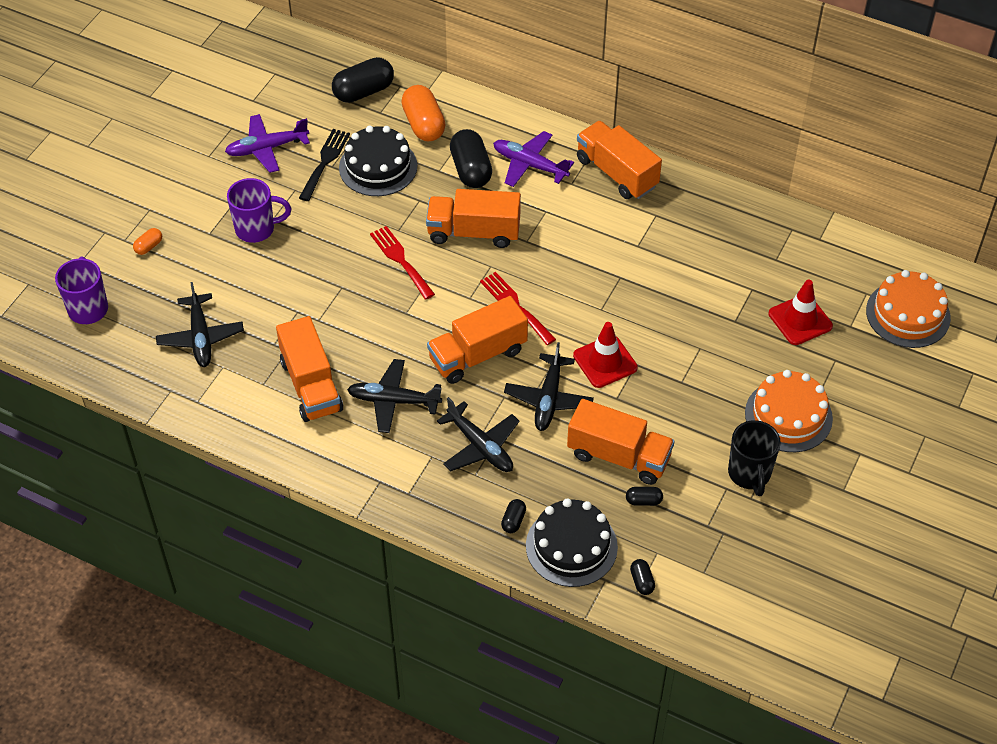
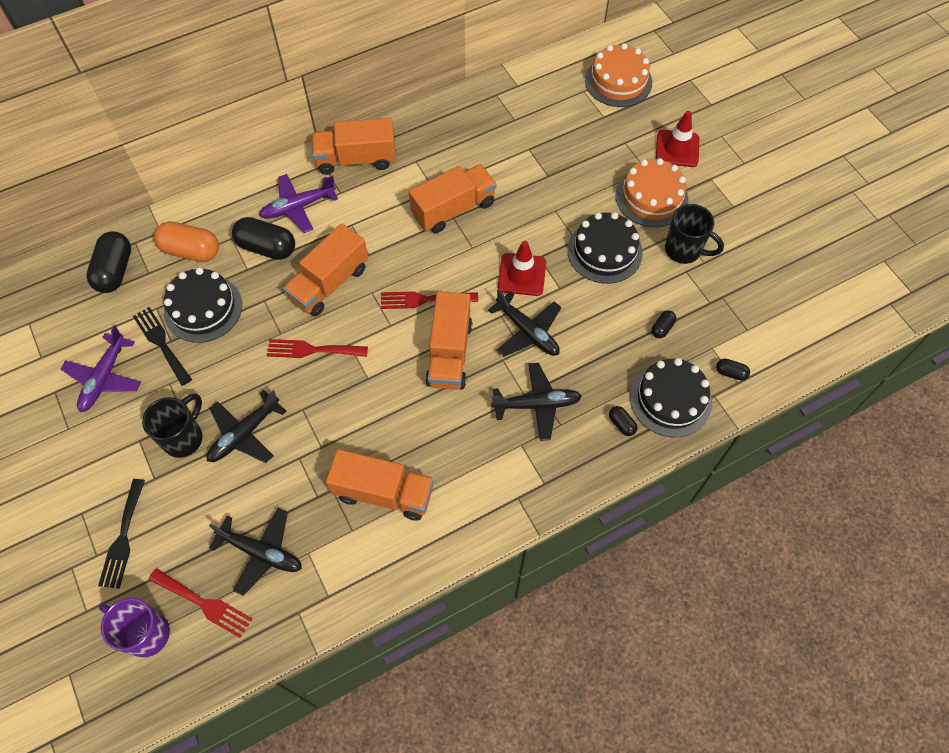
camera: 55 degrees left, 10 degrees up
orange capsule [133,228,162,255] -> black fork [98,479,145,589]
purple mug [227,178,291,243] -> black mug [142,393,203,458]
black plane [347,359,442,433] -> black plane moved to [206,390,286,463]
orange truck [567,399,675,485] -> orange truck moved to [409,164,497,233]
red traffic cone [769,280,833,345] -> red traffic cone moved to [656,111,699,167]
none -> red fork [148,568,252,638]
none -> black cake [567,212,643,284]

